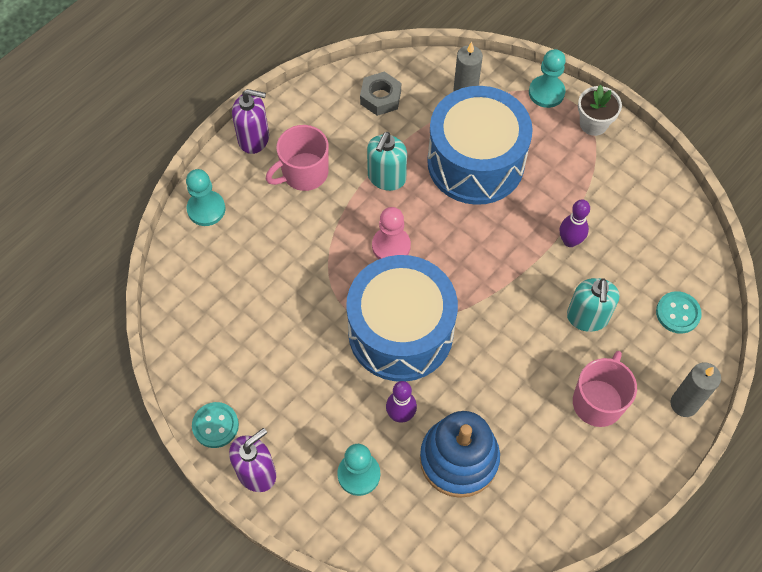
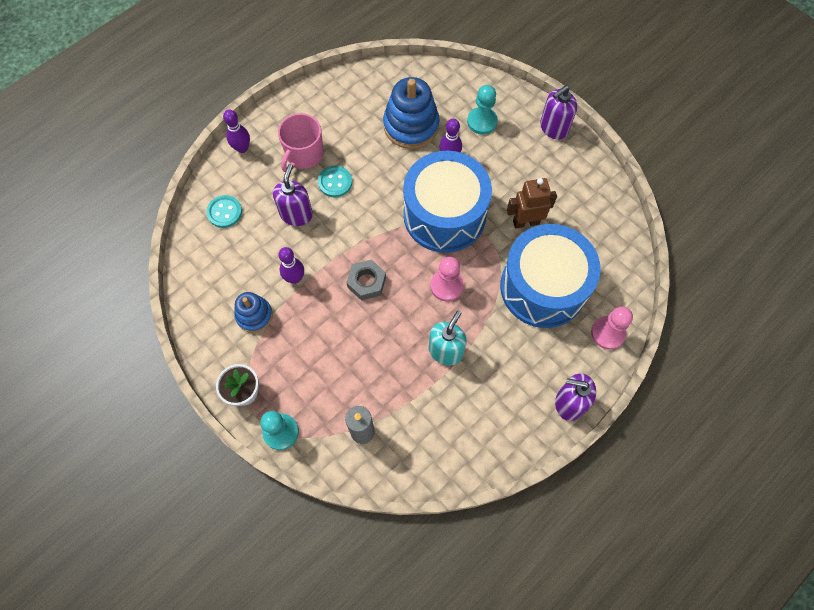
camera: 175 degrees left, 5 degrees up
turquoise pawn [186,169,225,226] -> pink pawn [591,306,633,350]
turquoise button [192,402,239,448] -> turquoise button moved to [318,166,352,198]
pink mug [266,125,329,191] -> none
grey nut [360,72,401,116] -> grey nut moved to [346,259,386,301]
blue drum [427,86,533,205] -> blue drum moved to [500,224,601,328]
turquoise soap dispenser [567,278,620,332] -> purple soap dispenser [273,164,313,226]
grey candle [671,362,721,417] -> purple bowling pin [223,110,250,153]
none -> blue stacking toy [234,292,273,333]
none -> brown robot [507,178,557,229]

